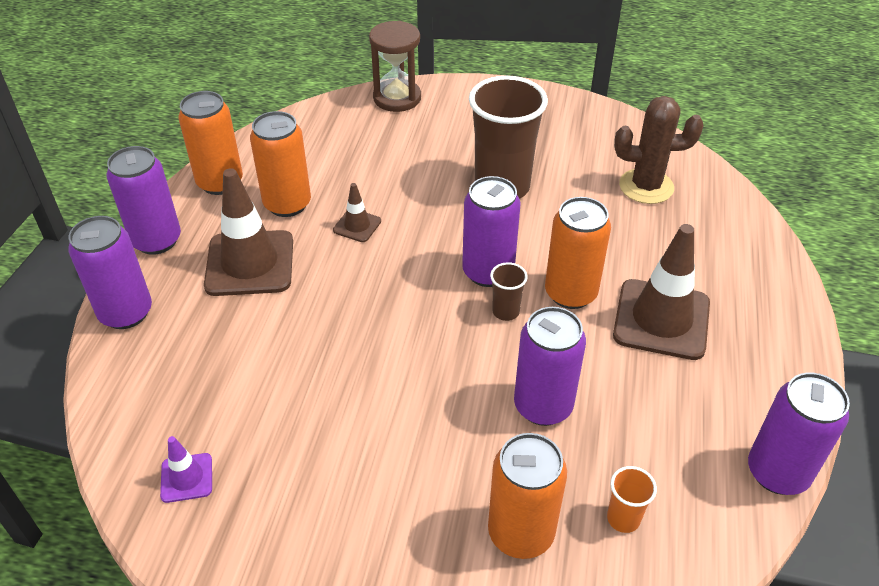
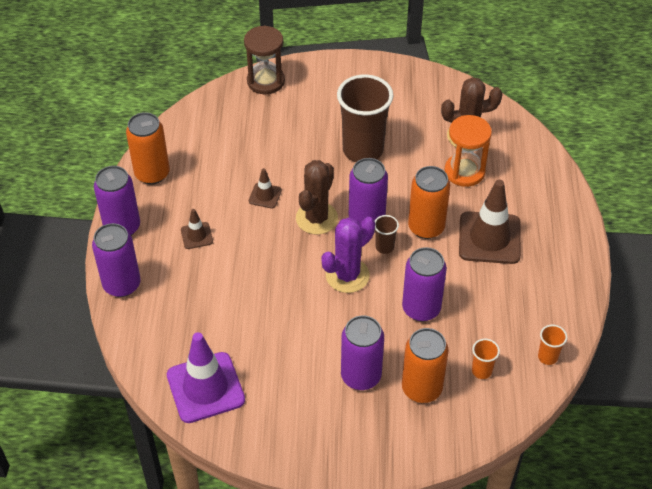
camera: 10 degrees left, 5 degrees up
purple traffic cone [160,436,212,503] -> purple traffic cone [167,332,245,423], size x2.09
brown traffic cone [204,168,293,296] -> brown traffic cone [181,209,213,249], size x0.48
orange can [250,111,311,217] -> none
purple can [748,373,850,495] -> purple can moved to [341,315,384,390]
none -> brown cactus [296,160,338,235]
none -> purple cactus [321,217,375,293]
none -> orange hourglass [445,115,492,187]
none -> orange cup [538,325,567,365]

